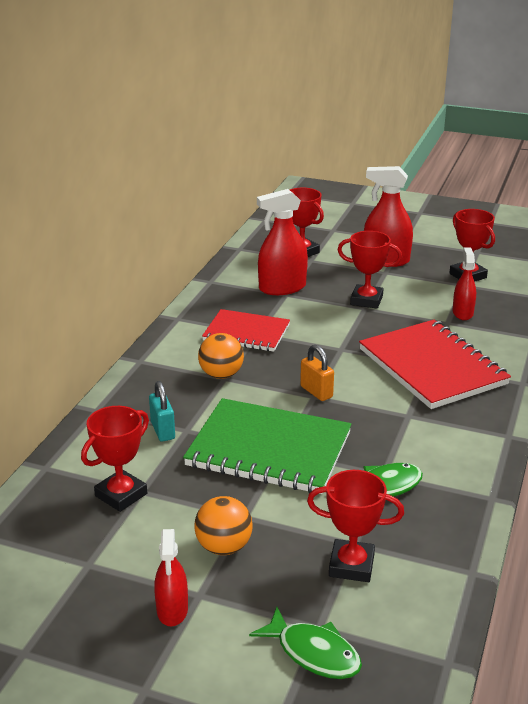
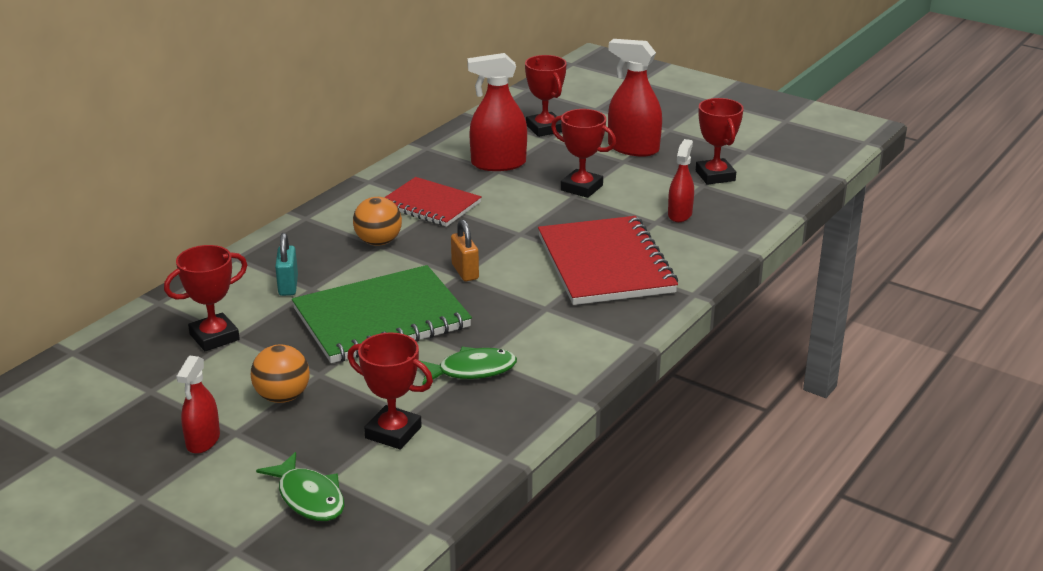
camera: 15 degrees right, 0 degrees up
green notebook [183,398,352,494] -> green notebook turned 60 degrees counterclockwise [292,265,472,363]

